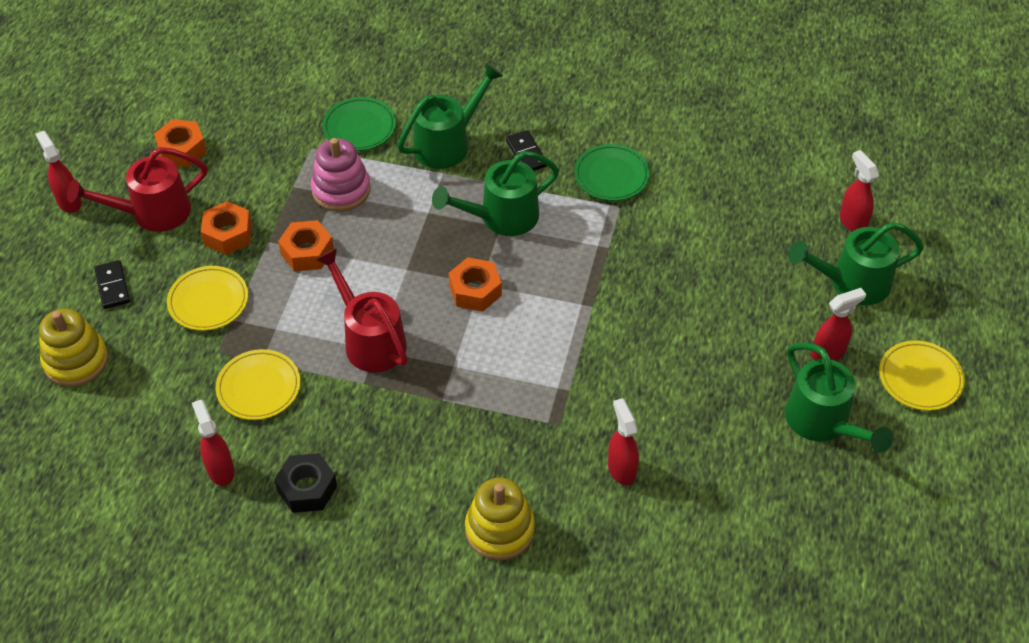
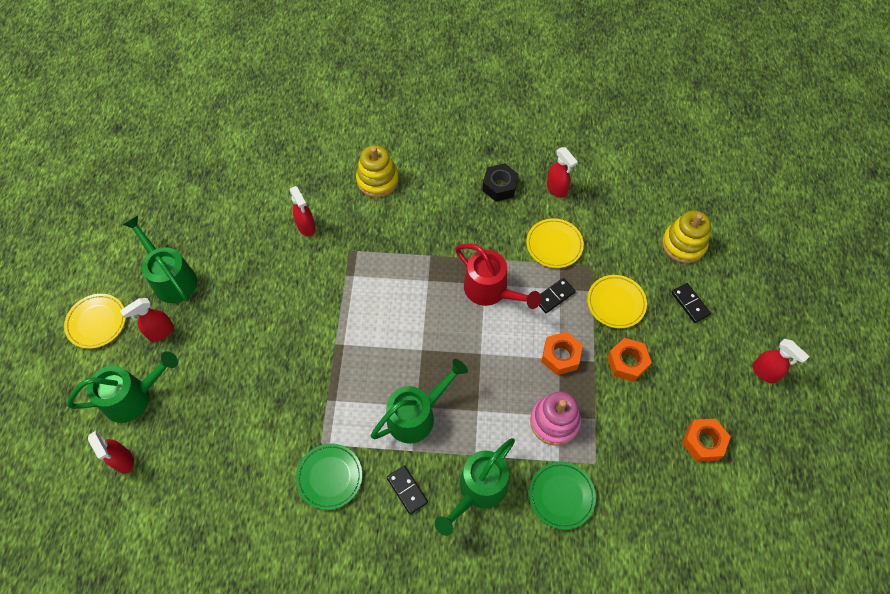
camera: 170 degrees right, 10 degrees up
red watering can [67,147,207,232] -> none
orange nut [449,257,502,312] -> none
none -> black domino [539,278,576,313]

